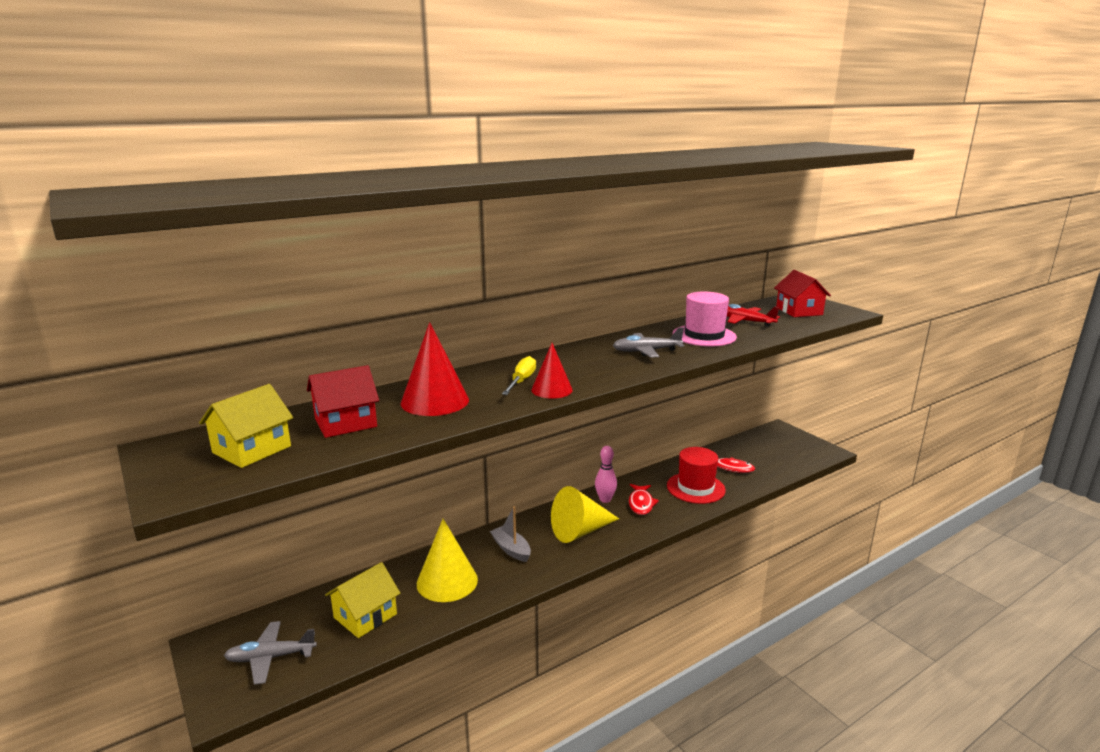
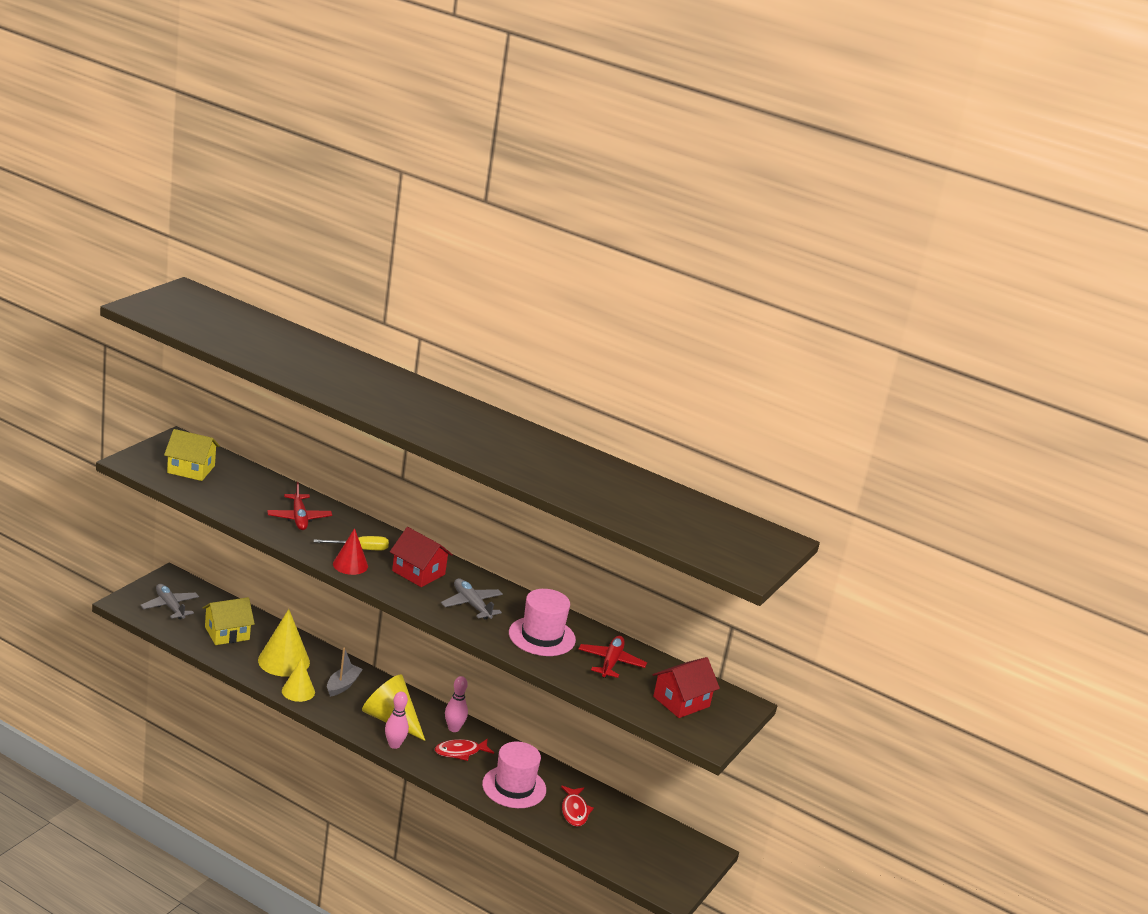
camera: 60 degrees right, 5 degrees up
red house [307,365,379,438] -> red house moved to [390,527,453,587]
yellow house [325,562,400,638] -> yellow house turned 45 degrees counterclockwise [203,597,255,645]
red cone [401,322,469,416] -> red plane [267,482,332,530]
red hat [667,447,726,504] -> pink hat [482,742,546,808]
none -> yellow cone [282,658,315,702]
none -> pink bowling pin [385,692,409,749]

